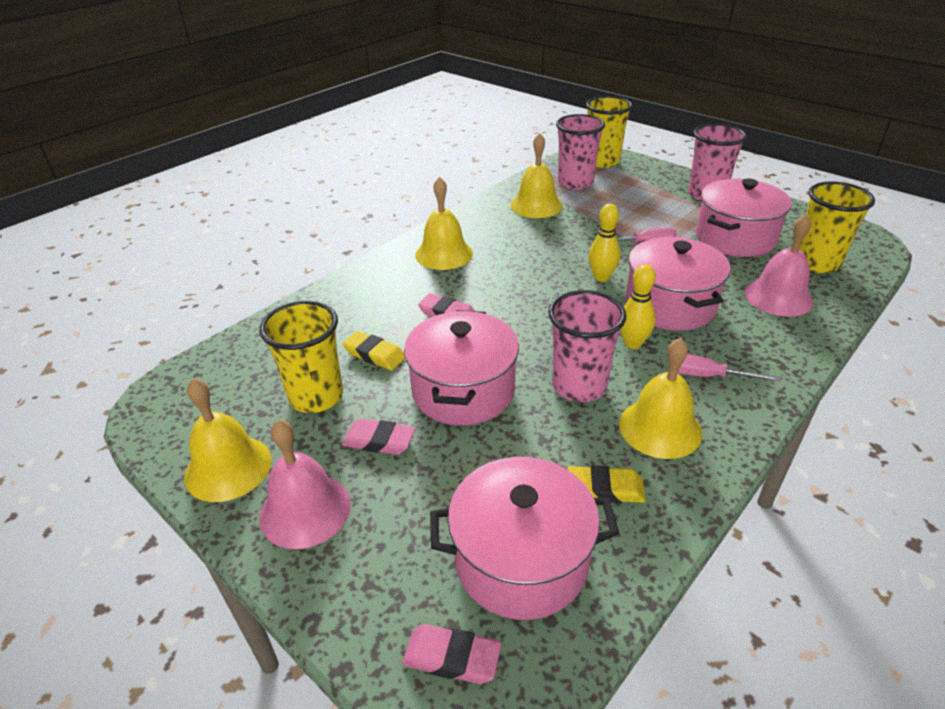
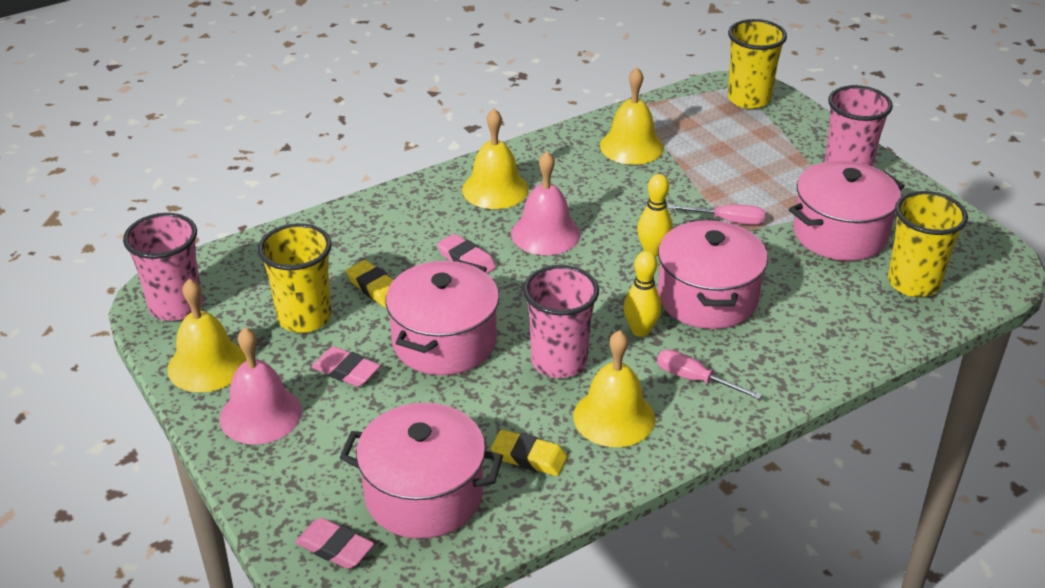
camera: 15 degrees right, 0 degrees up
pink cup [556,114,605,190] -> pink cup moved to [123,213,203,321]
pink bell [745,214,814,317] -> pink bell moved to [511,151,580,255]

